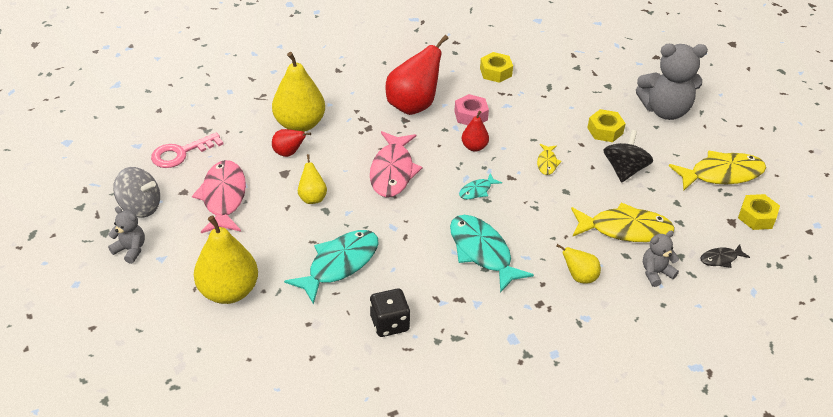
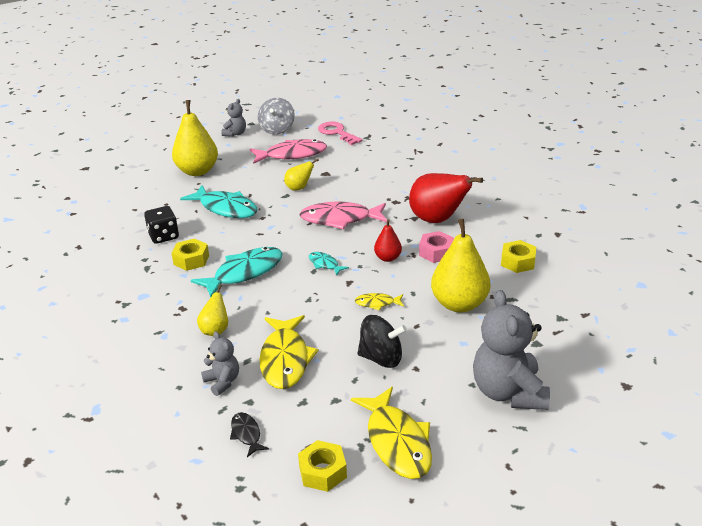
camera: 85 degrees right, 10 degrees down
yellow pear [272,52,325,132] -> yellow pear moved to [431,219,490,313]
red pear [272,129,311,157] -> none
yellow nut [587,109,626,142] -> yellow nut moved to [171,239,209,271]

